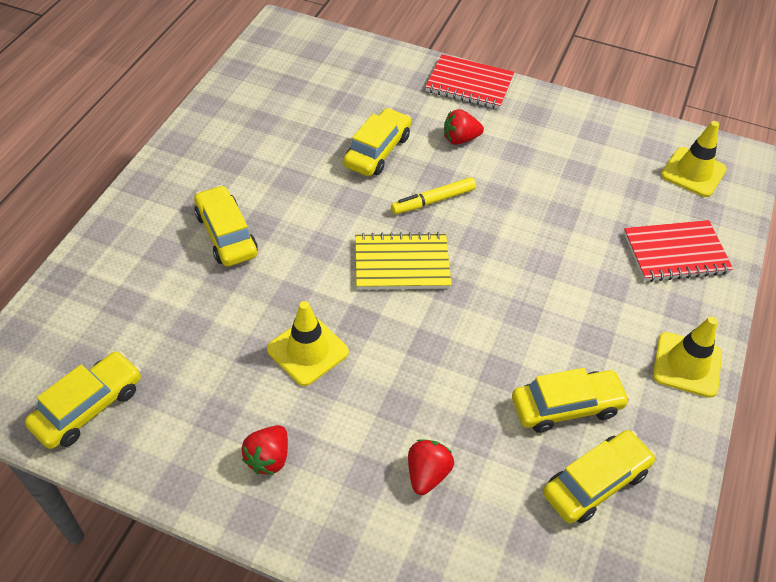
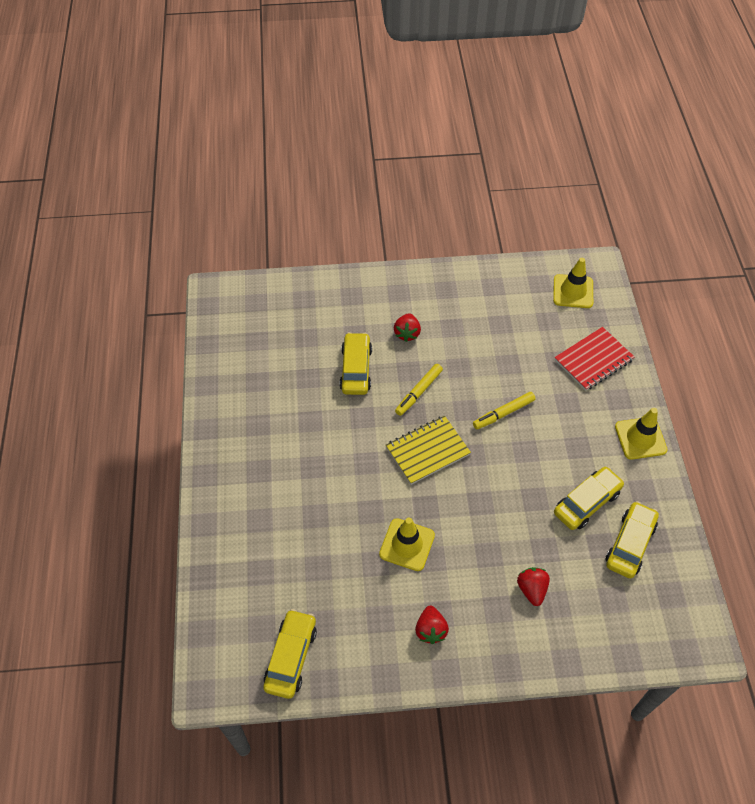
camera: 25 degrees left, 5 degrees up
yellow car [194,185,258,267] -> none
red notebook [425,54,514,109] -> none
red strawberry [444,109,484,145] -> red strawberry turned 45 degrees counterclockwise [394,313,421,342]
none -> yellow marker [473,392,536,429]

